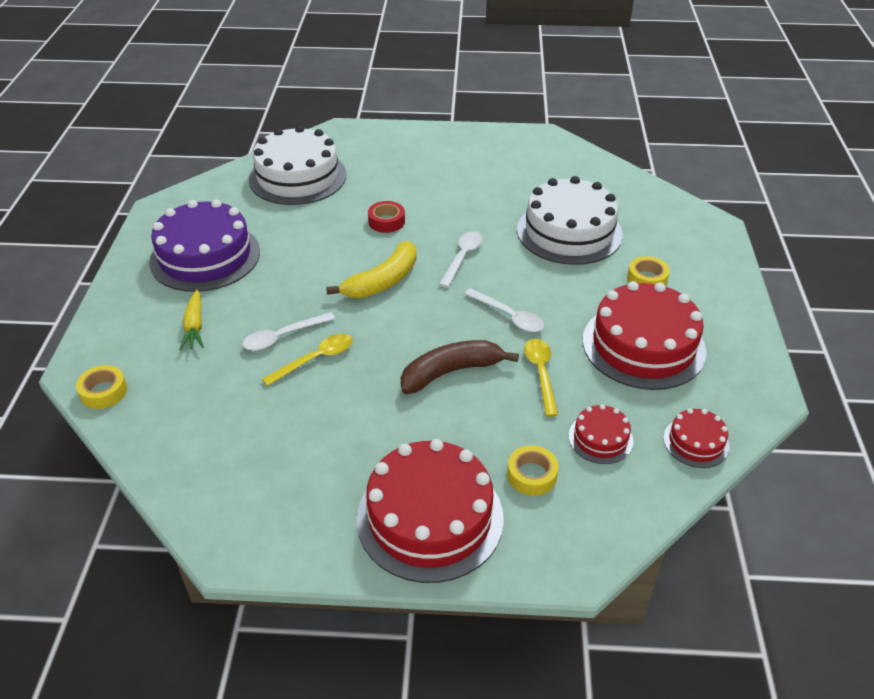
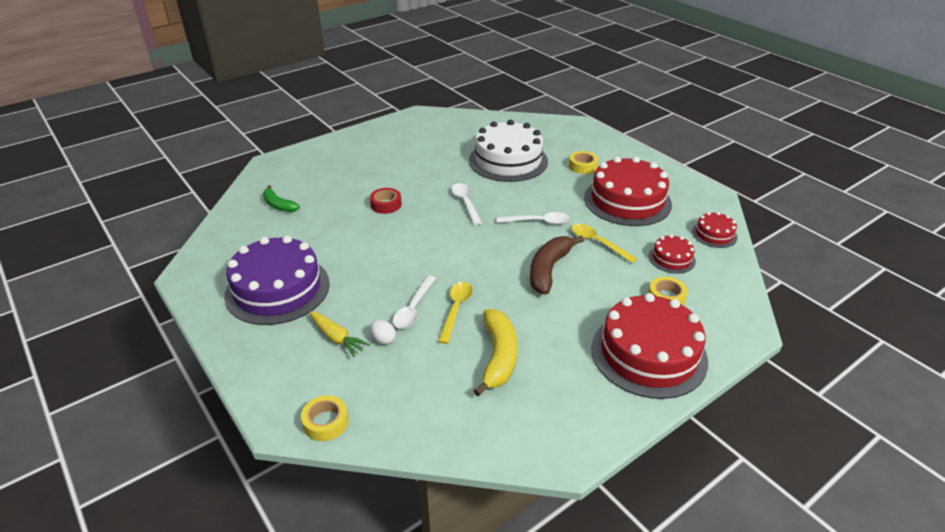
camera: 40 degrees left, 5 degrees down
white cake [249,125,346,205] -> green banana [263,185,300,212]
yellow banana [326,241,417,298] -> yellow banana moved to [473,309,518,396]
none -> white egg [370,320,396,345]

